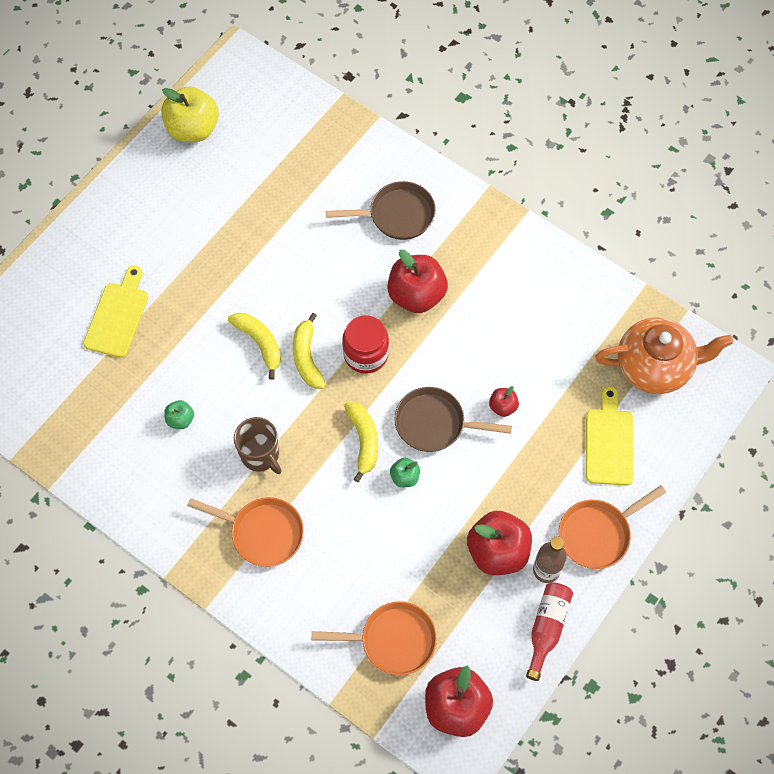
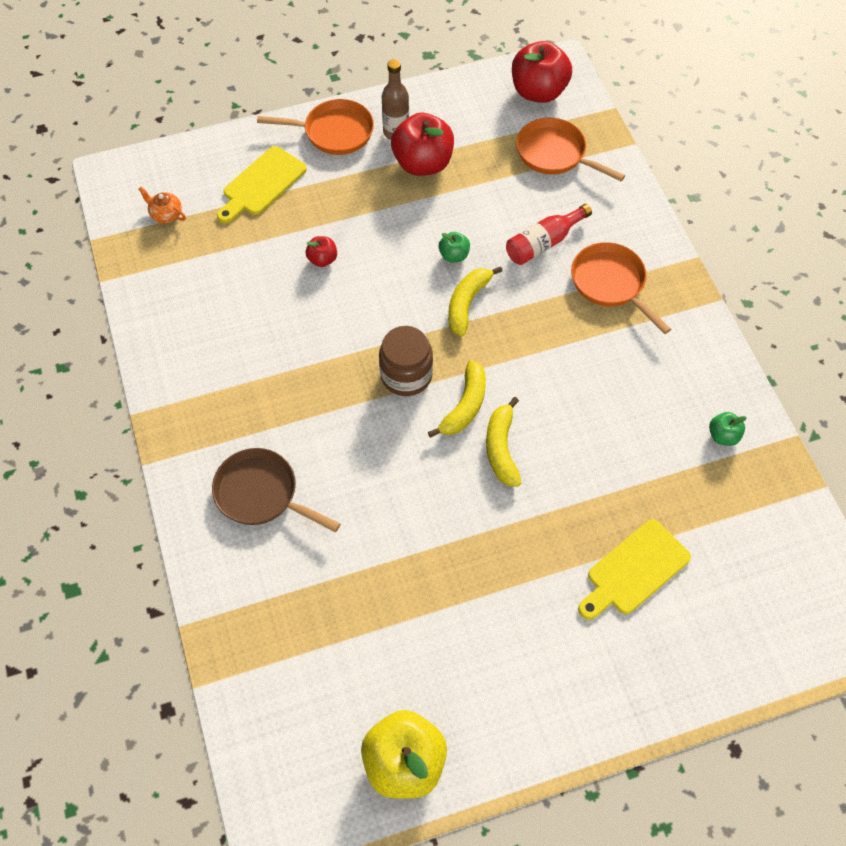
camera: 145 degrees left, 5 degrees down
green apple [164,400,194,429] -> green apple moved to [709,412,747,446]
brown mug [234,417,282,474] -> none
red jar [342,315,389,374] -> brown jar [379,326,433,396]
red apple [387,250,448,313] -> none
brown pan [394,387,512,452] -> none
red bottle [526,582,573,681] -> red bottle moved to [506,204,592,265]
orange teapot [595,317,734,394] -> orange teapot [138,187,186,223], size x0.40

